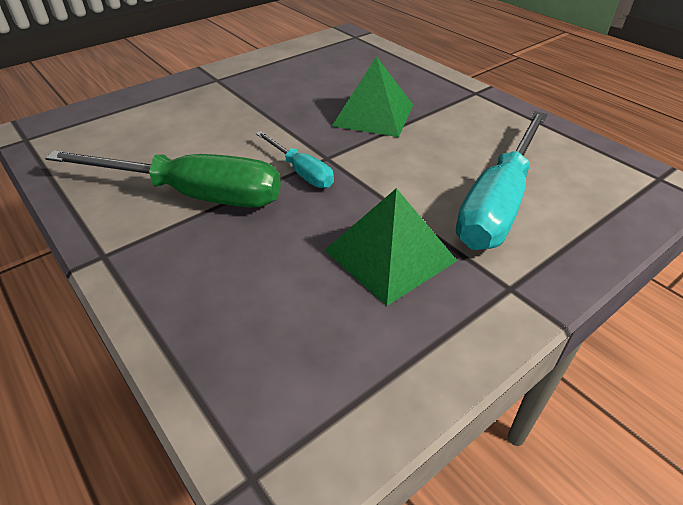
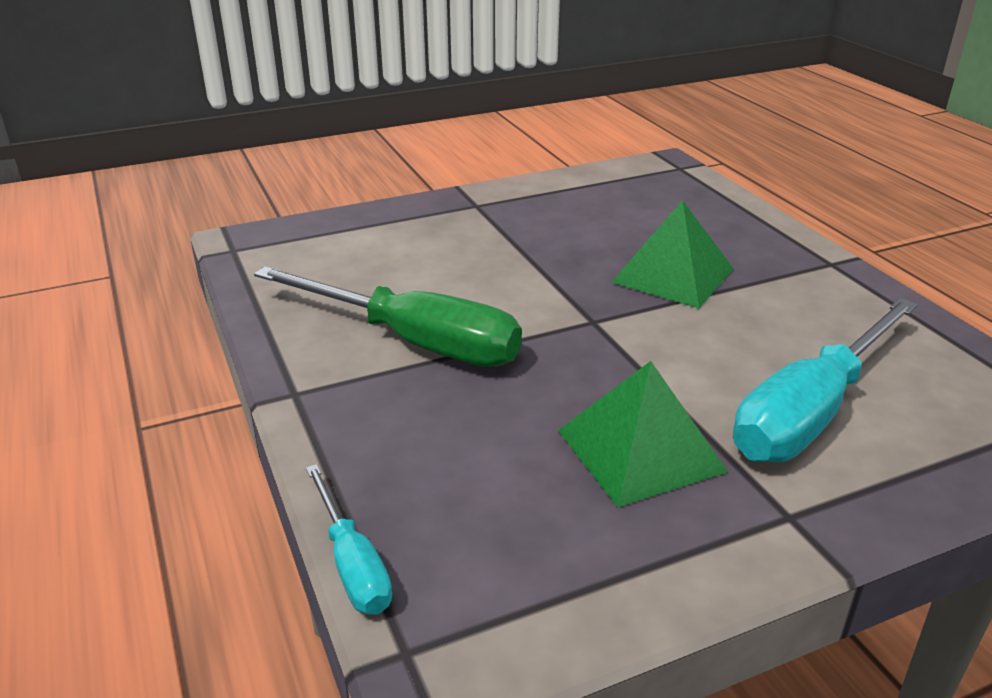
camera: 15 degrees right, 10 degrees down
turquoise screwdriver [256,131,334,188] -> turquoise screwdriver moved to [306,464,392,615]

